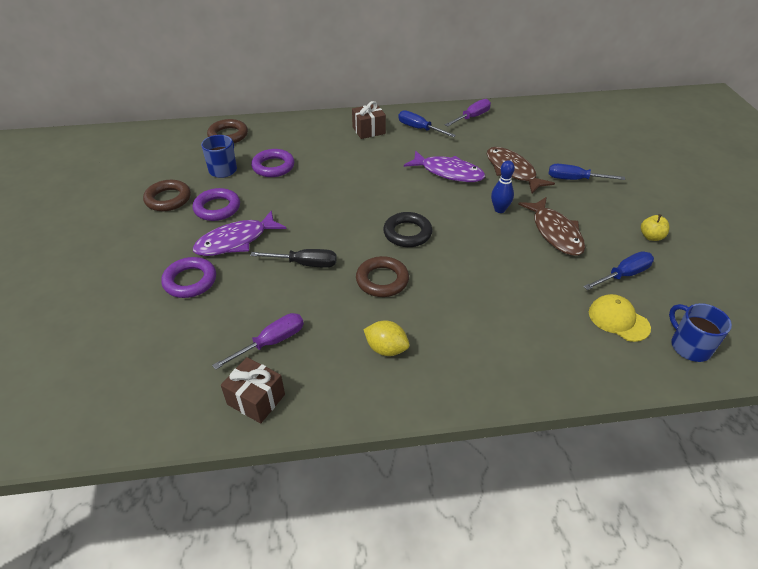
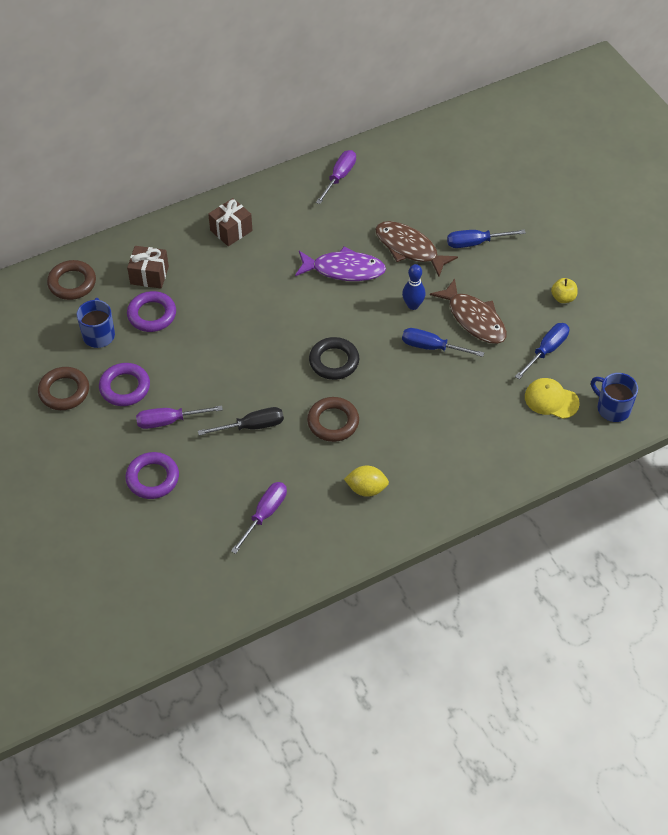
camera: 20 degrees left, 10 degrees up
purple fish [193,210,287,256] -> purple screwdriver [136,405,223,429]
brown gift [221,357,285,424] -> brown gift moved to [127,246,169,289]
blue screwdriver [398,110,456,137] -> blue screwdriver moved to [402,328,484,357]

